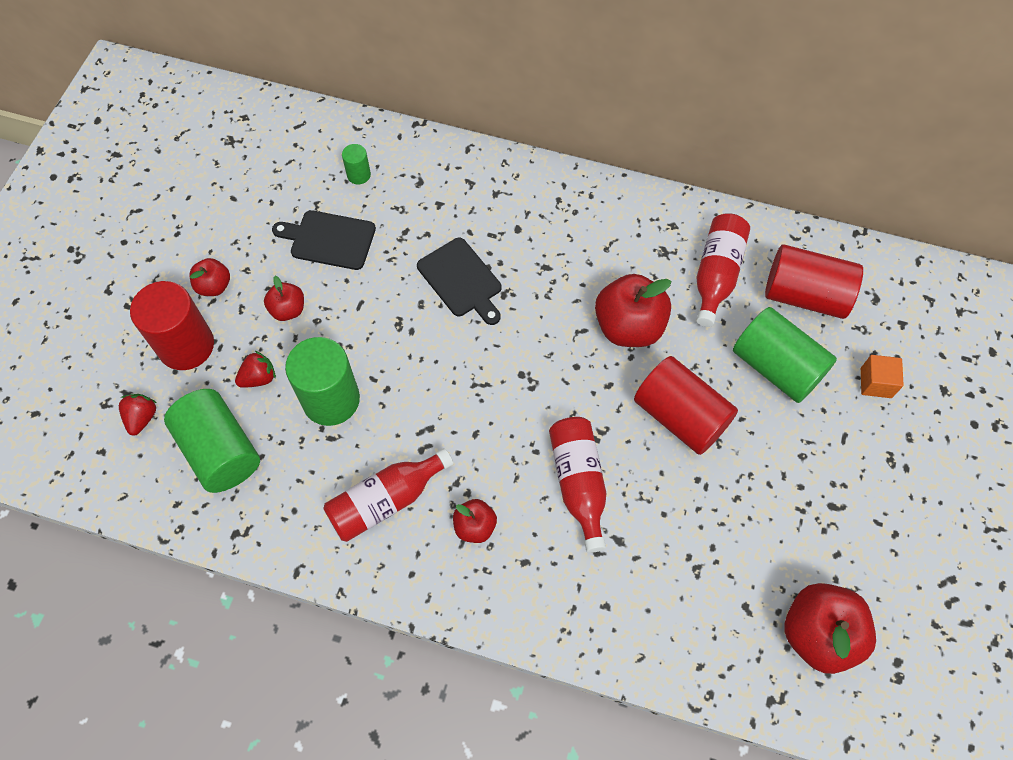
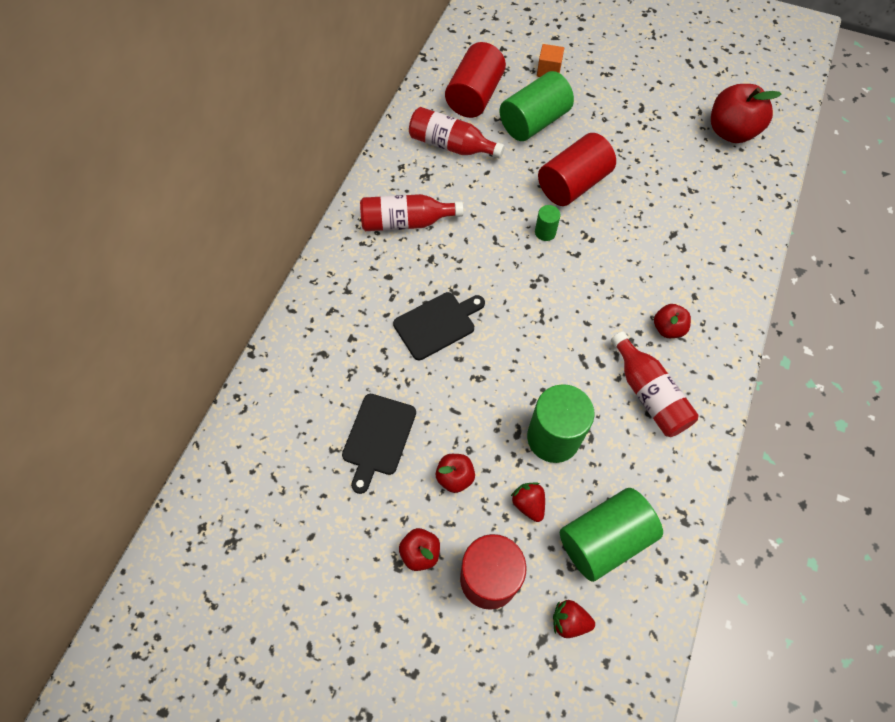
camera: 85 degrees left, 0 degrees up
green cylinder [342,144,371,185] -> green cylinder moved to [535,205,561,241]
red bottle [549,417,606,553] -> red bottle moved to [360,194,463,231]
red apple [595,274,671,347] -> none

